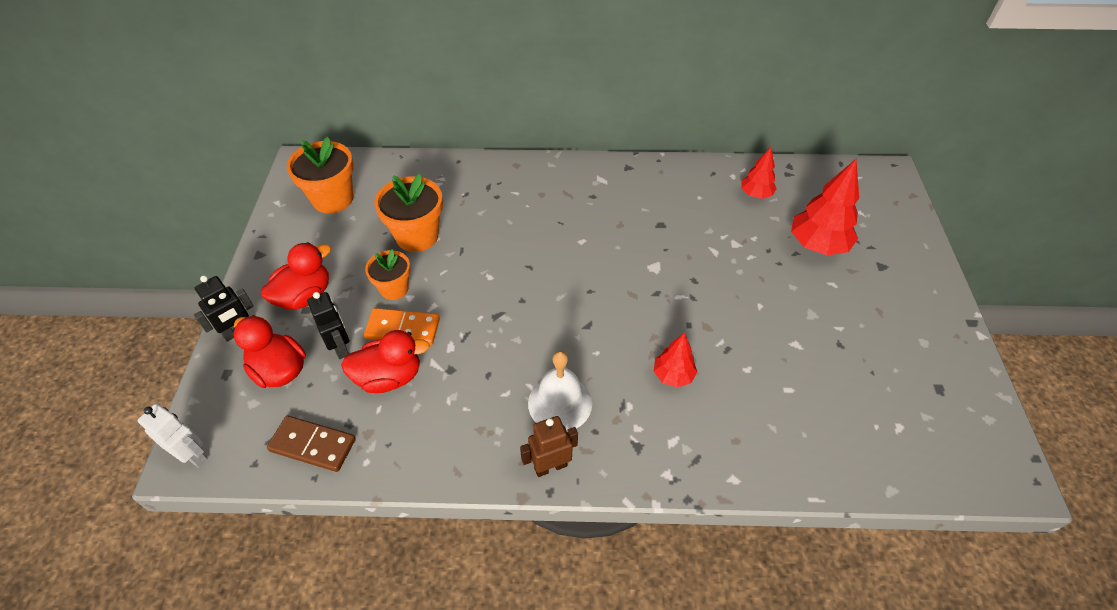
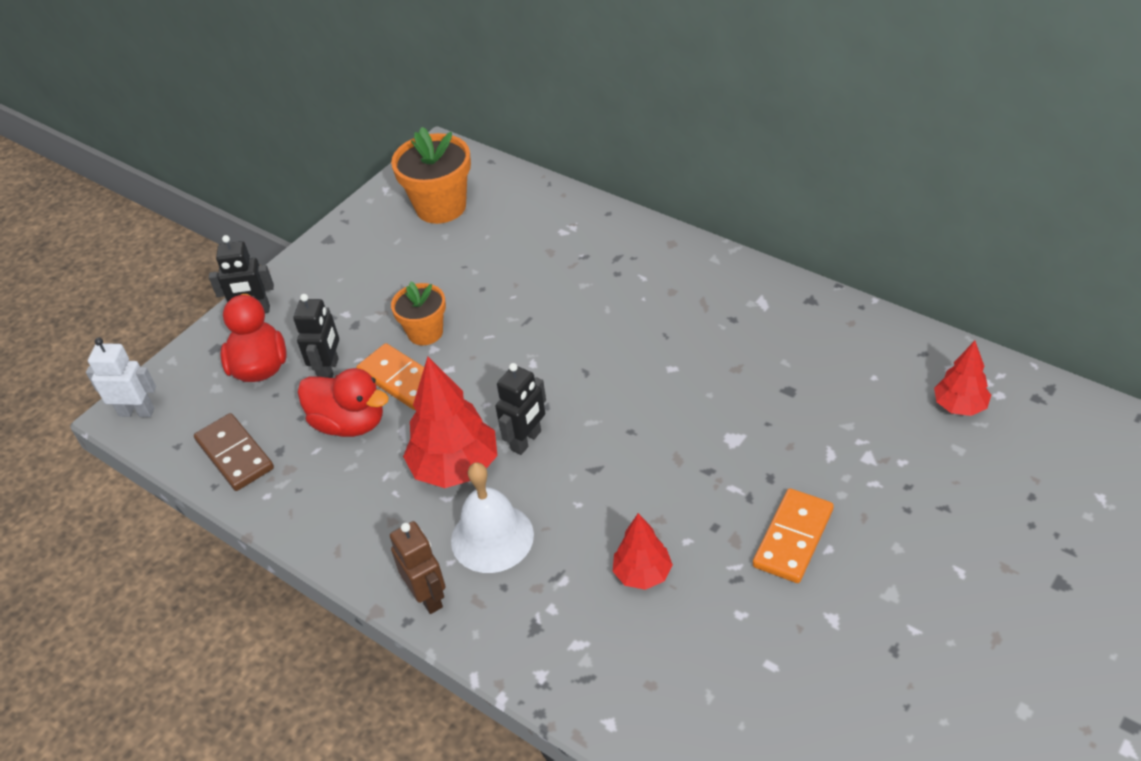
camera: 40 degrees right, 5 degrees down
white robot [138,404,208,468] -> white robot turned 60 degrees counterclockwise [86,338,156,417]
red duck [261,242,331,310] -> none
orange flower pot [374,174,443,252] -> none
brown robot [520,416,578,477] -> brown robot turned 45 degrees clockwise [390,521,446,614]
red tree [791,159,859,256] -> red tree moved to [403,357,497,488]
none -> black robot [495,363,546,455]
none -> orange domino [753,488,834,583]

